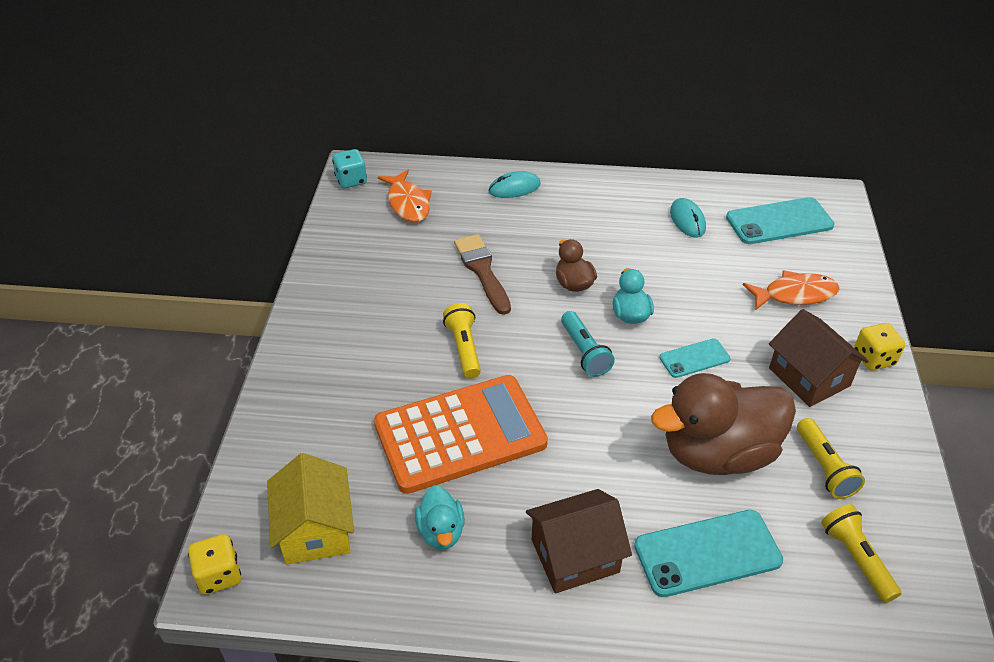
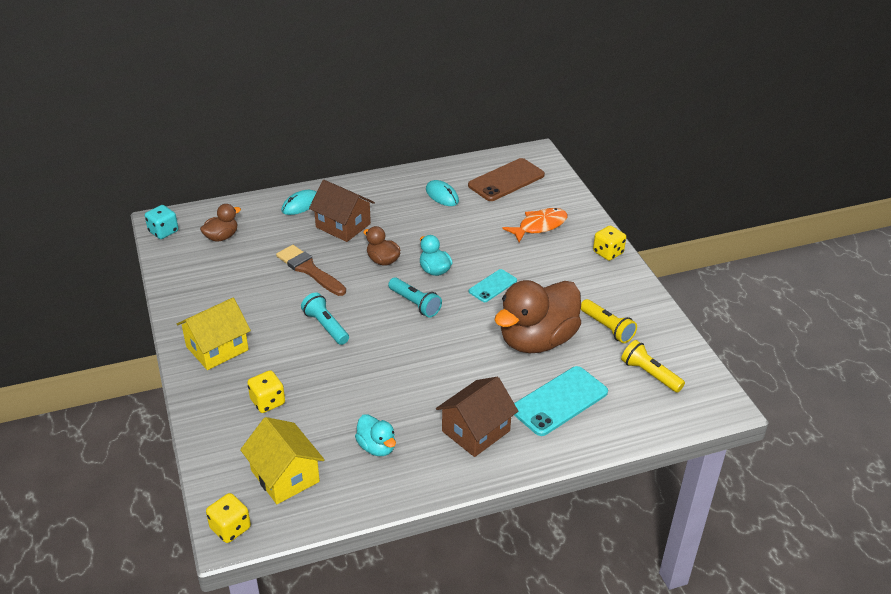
camera: 25 degrees left, 5 degrees down
orange calculator [374,375,548,494] -> none
orange fish [378,170,432,222] -> brown duck [200,204,241,242]
yellow flashlight [443,303,481,379] -> turquoise flashlight [301,292,349,345]
turquoise phone [726,197,835,244] -> brown phone [468,158,545,201]
brown house [769,309,869,407] -> brown house moved to [309,180,375,242]
none -> yellow house [177,298,251,370]
none -> yellow dice [247,370,285,413]

